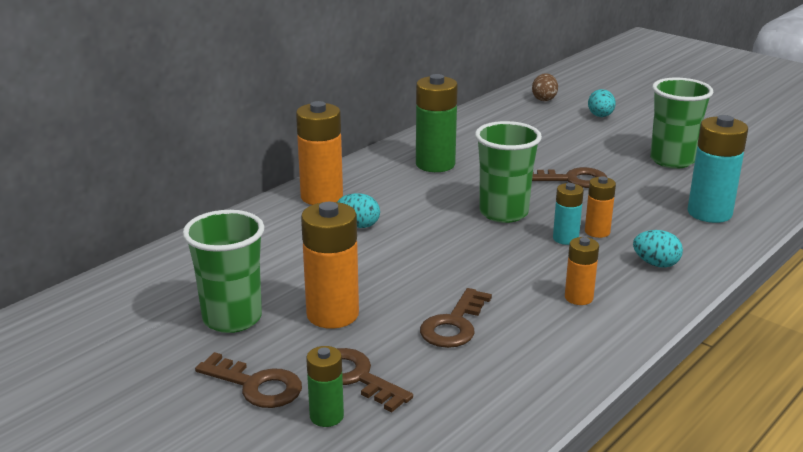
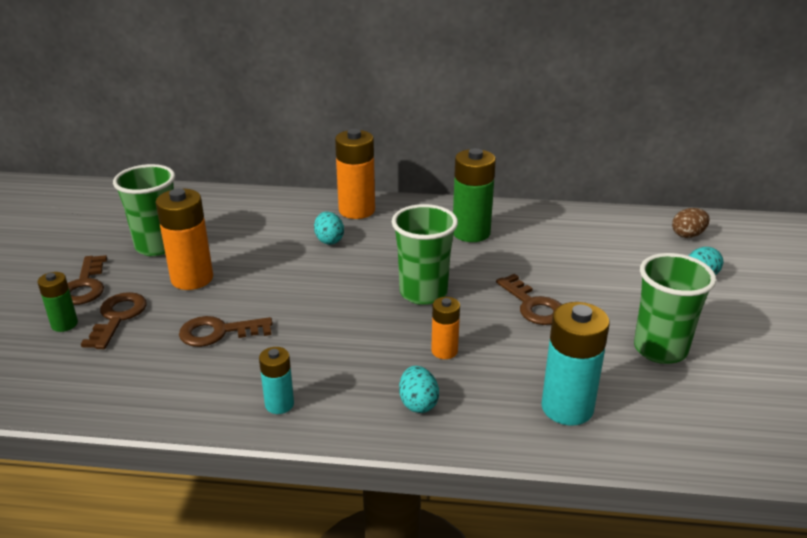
camera: 55 degrees right, 5 degrees up
turquoise battery [553,183,584,245] -> turquoise battery moved to [259,347,294,414]
orange battery [565,237,599,305] -> none

